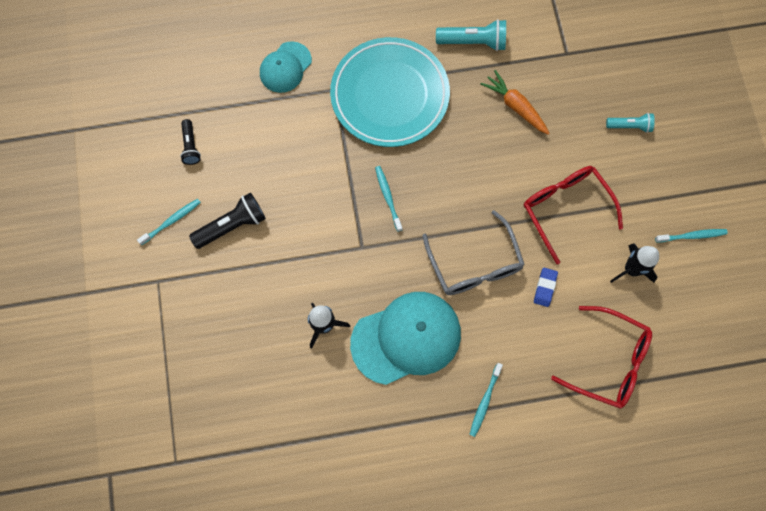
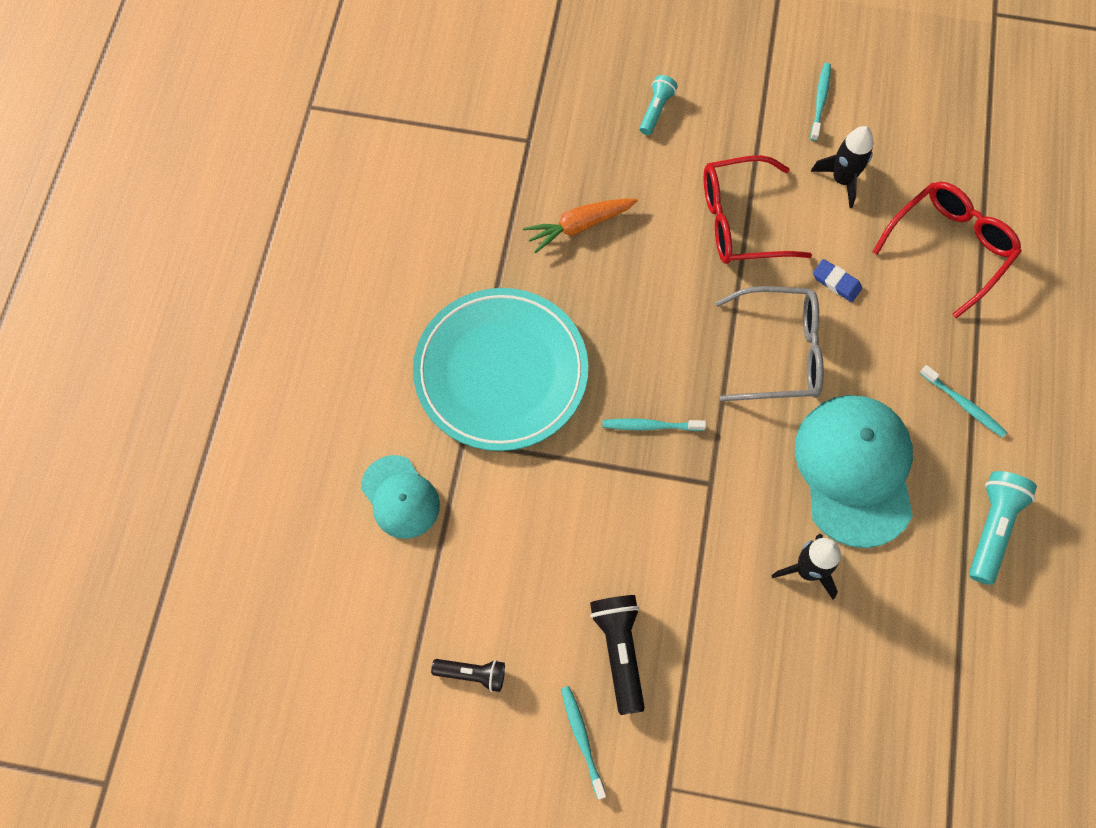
camera: 70 degrees left, 5 degrees down
turquoise flashlight [436,19,506,51] -> turquoise flashlight moved to [969,471,1037,585]

